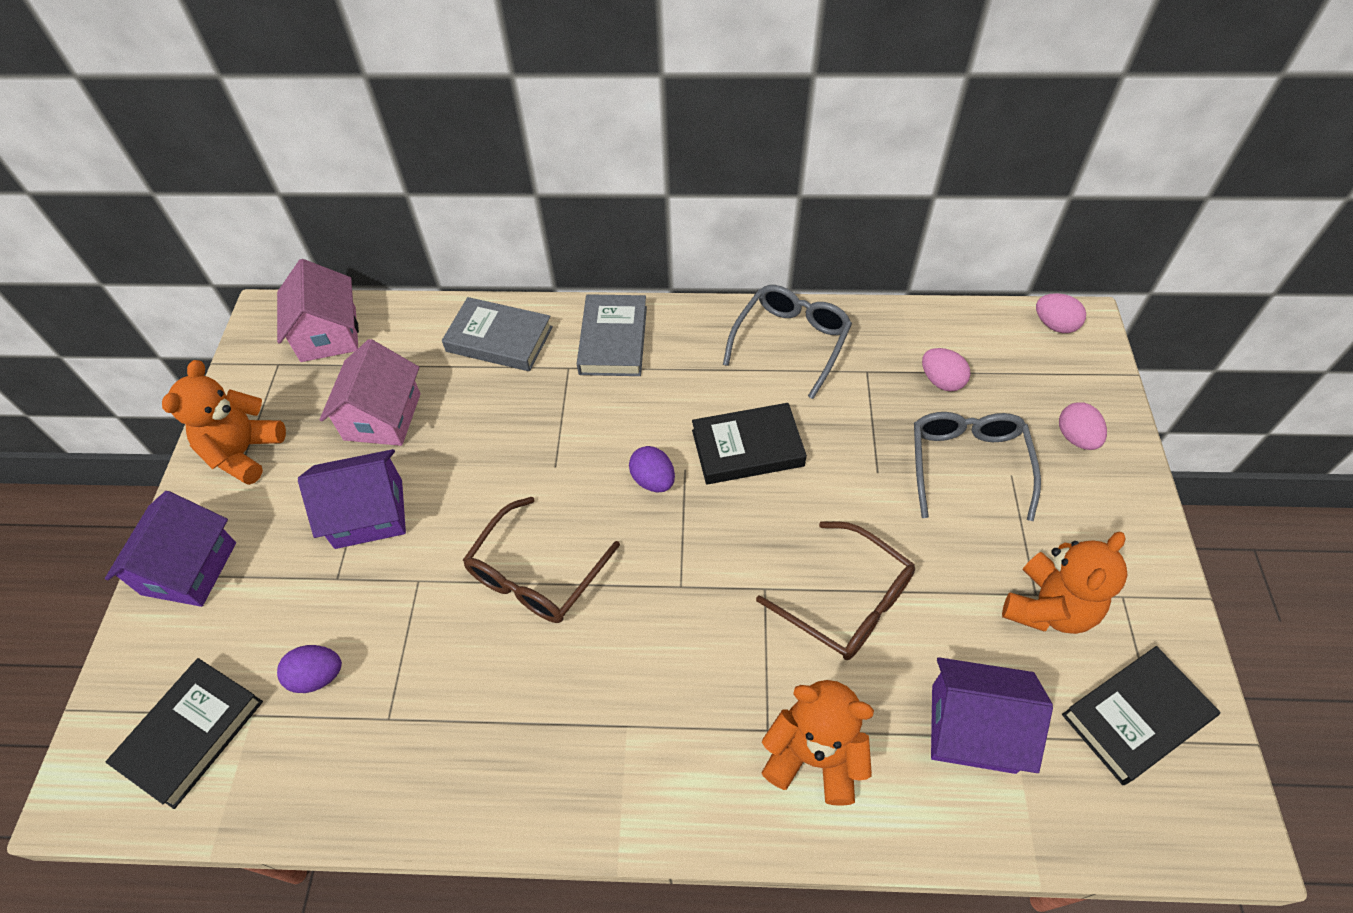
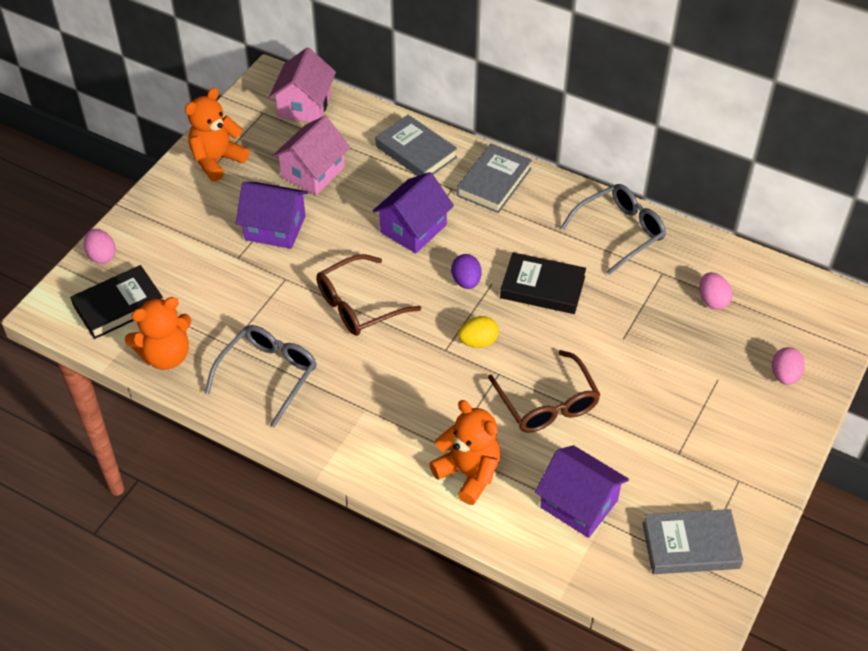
camera: 25 degrees right, 5 degrees down
purple house [105,491,236,607] -> purple house moved to [373,172,454,253]
purple egg [277,645,342,693] -> none
grey glasses [914,412,1041,521] -> grey glasses moved to [205,325,317,427]
orange teddy bear [1002,532,1127,634] -> orange teddy bear moved to [125,297,192,370]
pink egg [1036,293,1086,333] -> pink egg moved to [84,229,116,264]
black book [1062,646,1221,785] -> grey book [643,509,743,574]
none -> yellow egg [458,316,499,348]

